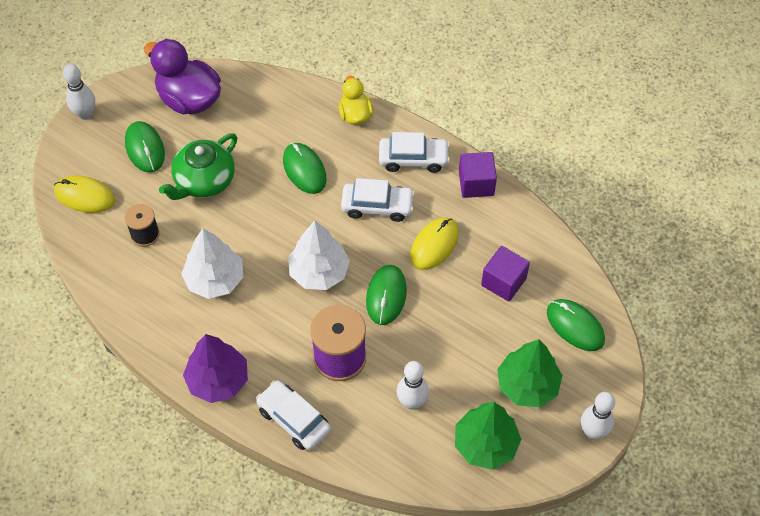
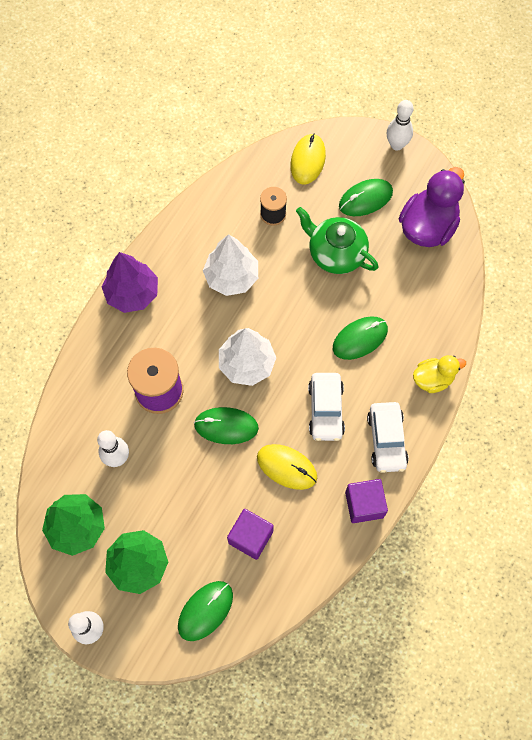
camera: 85 degrees right, 10 degrees up
white car [256,380,331,450] -> none

